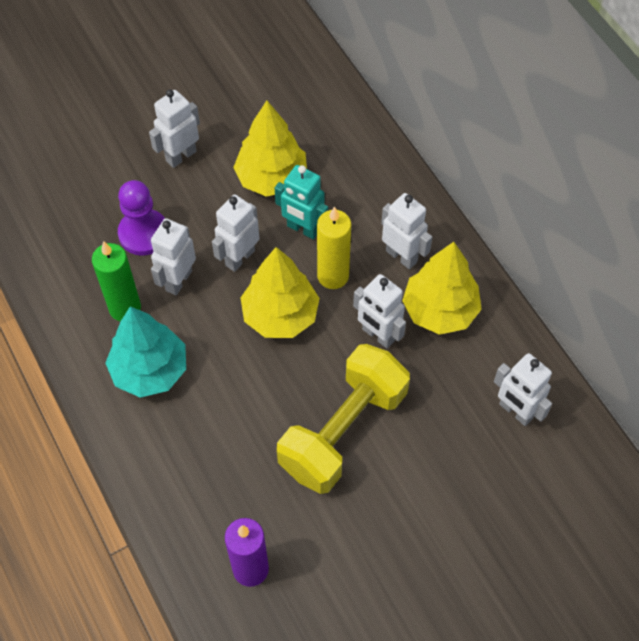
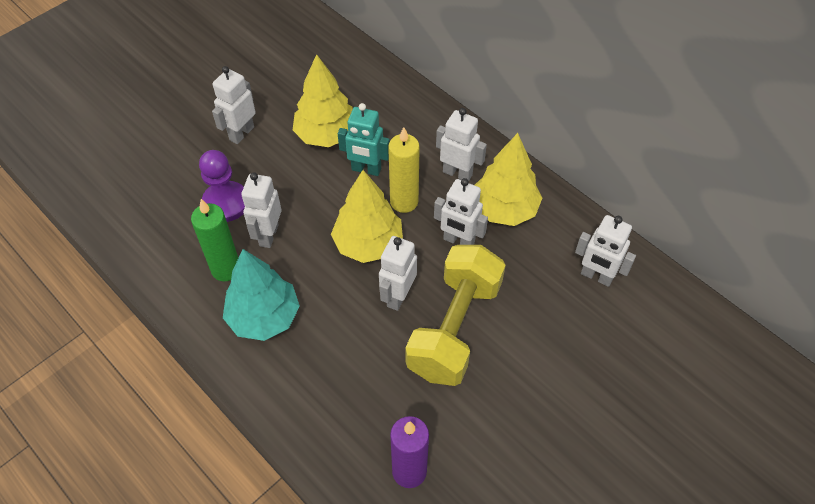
camera: 15 degrees left, 5 degrees down
white robot [212,194,259,272] -> white robot moved to [379,236,417,311]

